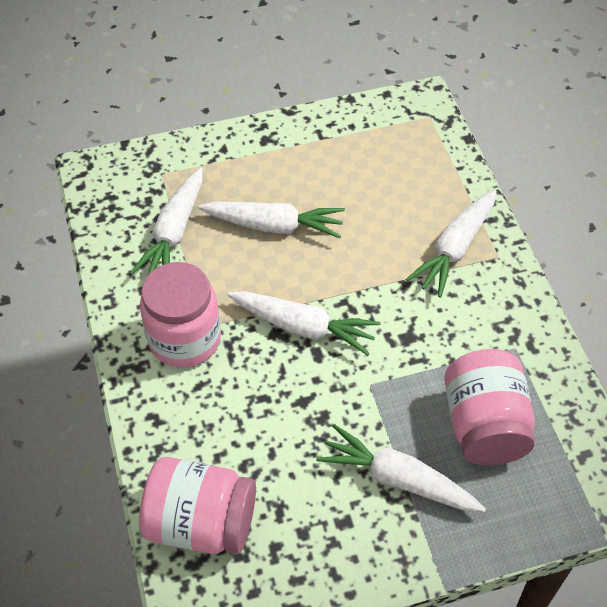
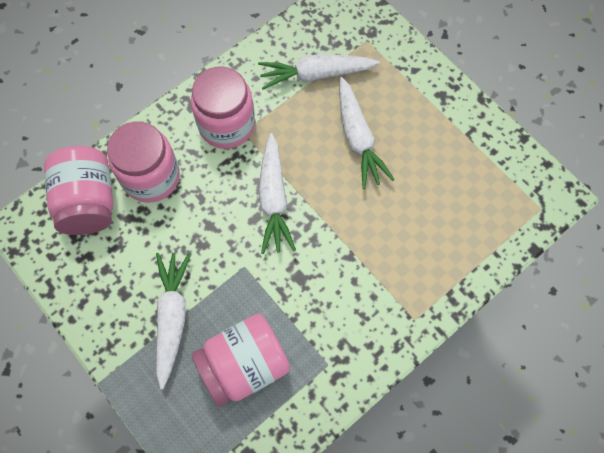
camera: 65 degrees right, 15 degrees up
white carrot [406,190,497,298] -> none
none -> pink jar [107,122,180,203]

